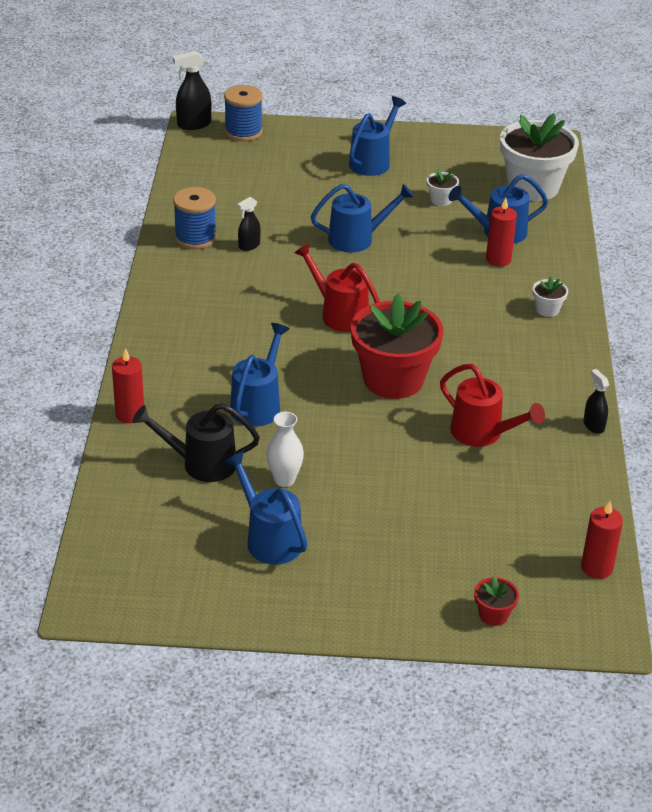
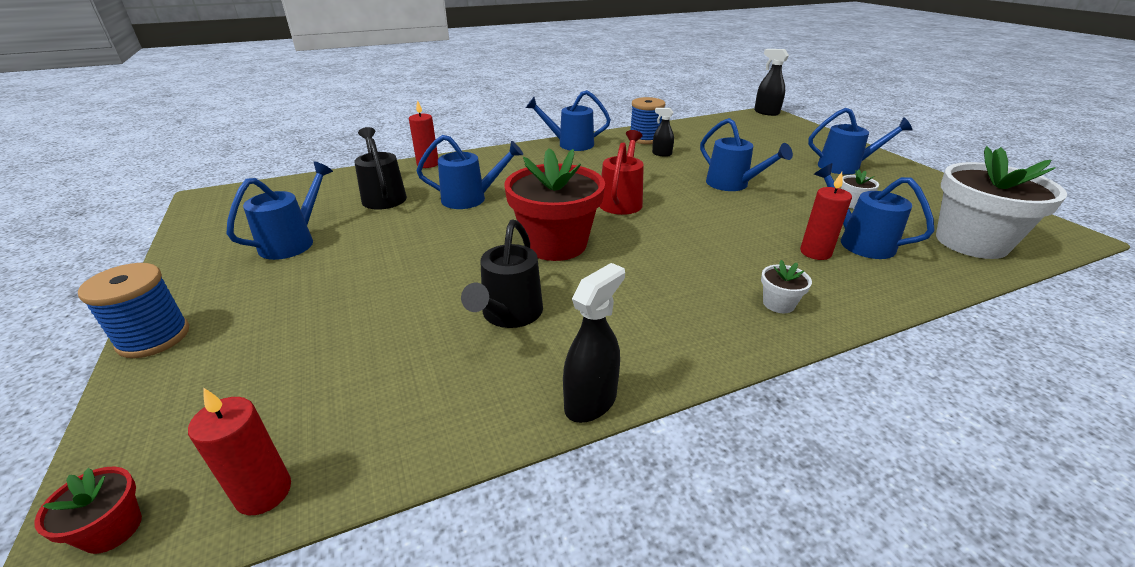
camera: 65 degrees right, 5 degrees down
blue spool [224,85,263,141] -> blue spool moved to [78,263,189,358]
white vase [266,412,304,487] -> none
red watering can [440,364,545,447] -> black watering can [461,219,543,328]
red flower pot [474,576,519,626] -> red flower pot moved to [34,466,142,554]
black spray bottle [583,369,609,434] -> black spray bottle [563,263,625,423], size x1.58
none -> blue watering can [526,90,611,151]

